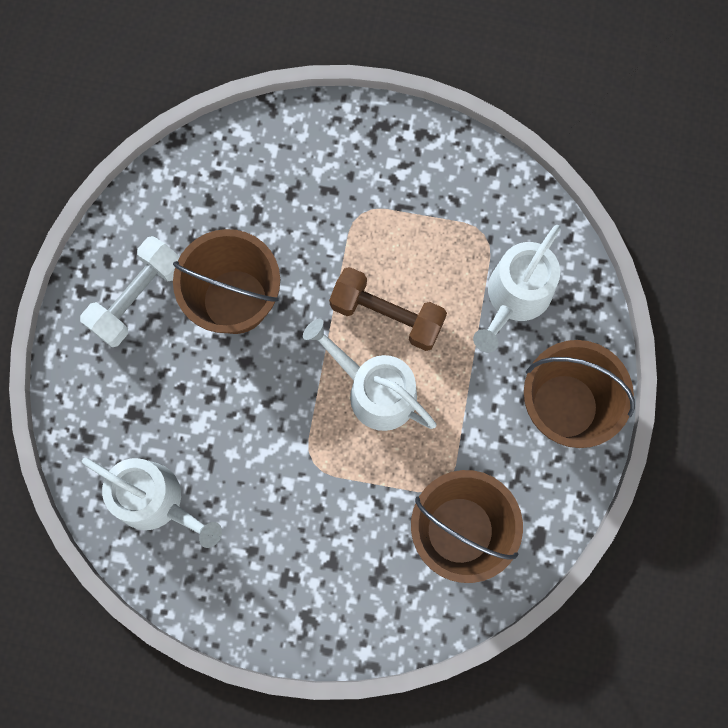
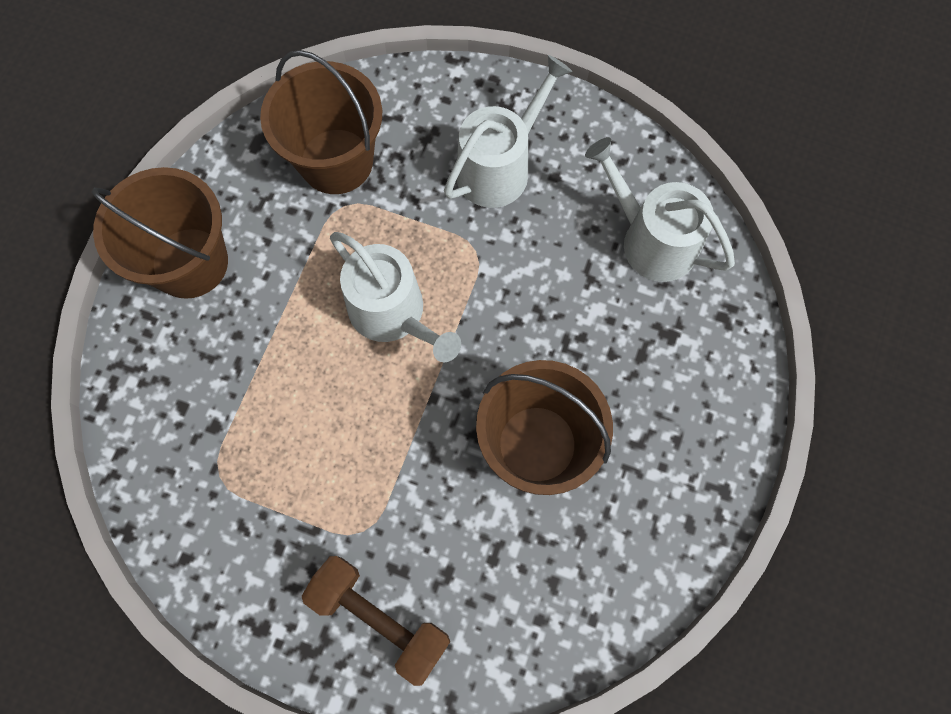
camera: 170 degrees left, 5 degrees down
white dumbbell [80,236,180,347] -> none
brown dumbbell [329,267,447,351] -> brown dumbbell moved to [302,556,450,686]
white watering can [473,225,561,352] -> white watering can moved to [444,55,572,208]

